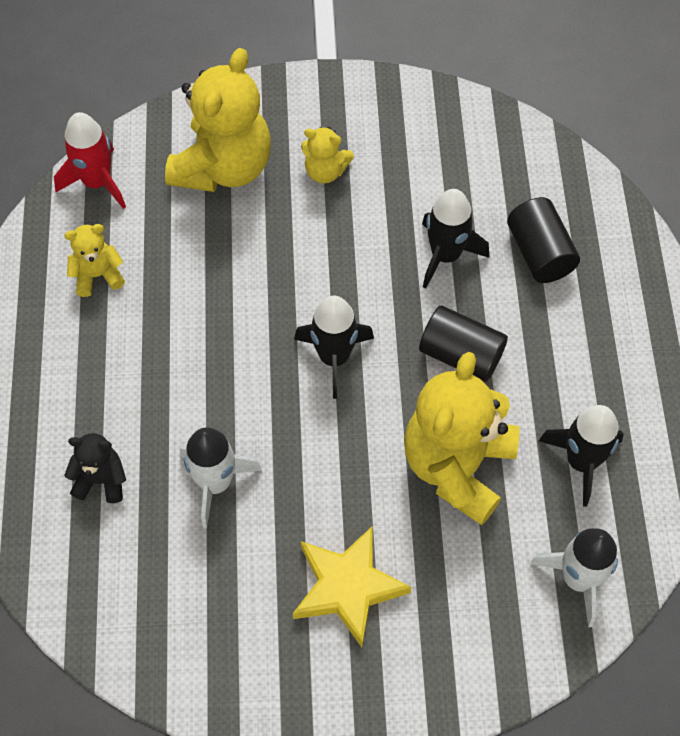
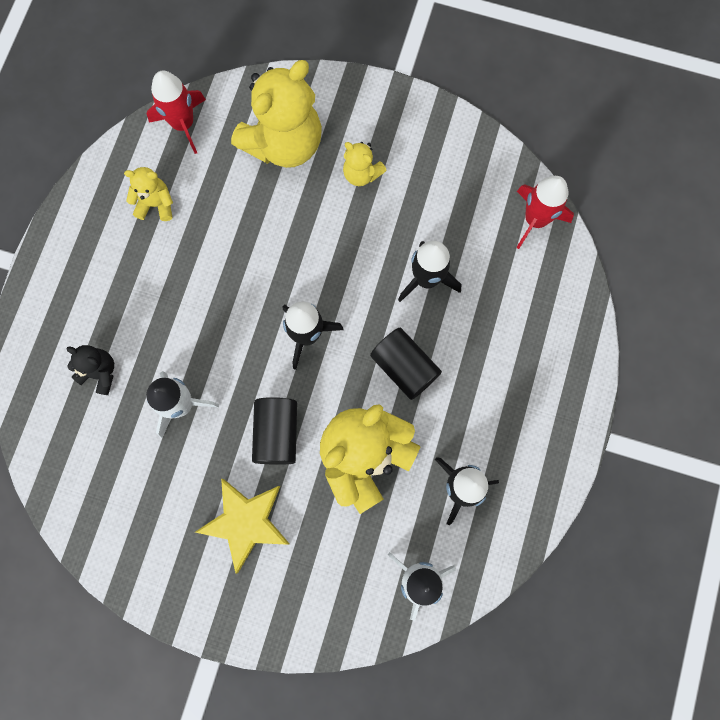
camera: 20 degrees right, 15 degrees up
black cylinder [507,197,580,283] -> black cylinder moved to [252,397,297,465]
none -> red rocket [516,176,574,249]

